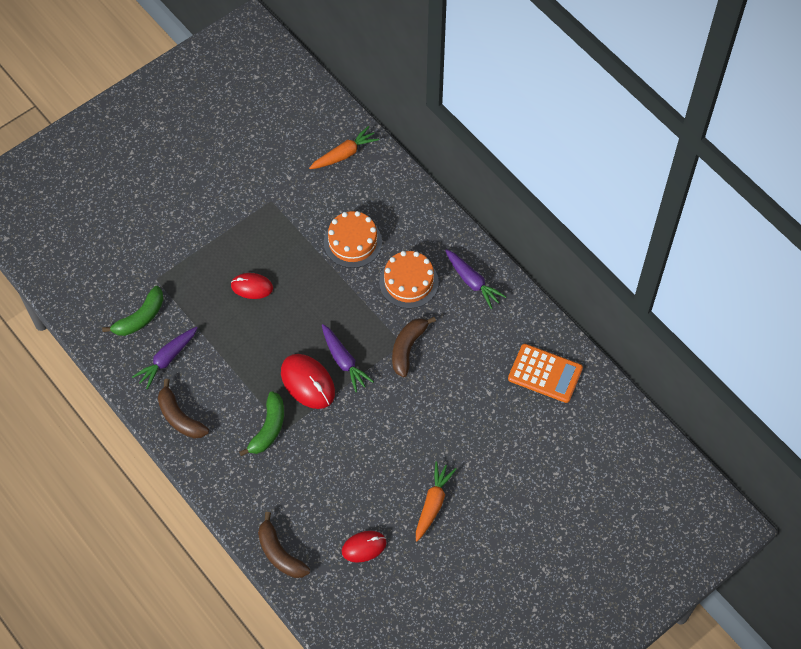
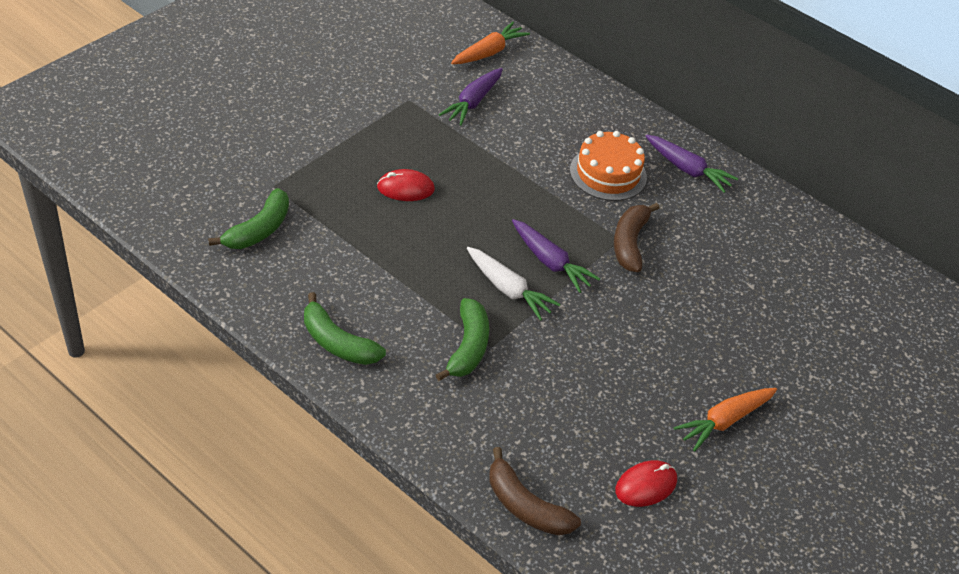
camera: 15 degrees left, 15 degrees down
purple carrot [132,327,198,390] -> purple carrot moved to [439,68,503,126]
brown banana [158,379,209,439] -> green banana [304,292,386,365]
red mouse [281,354,335,409] -> white carrot [467,247,560,321]
orange cake [324,211,382,268] -> none
orange carrot [416,462,457,541] -> orange carrot turned 135 degrees counterclockwise [673,388,777,451]
orange calculator [508,344,583,403] -> none

